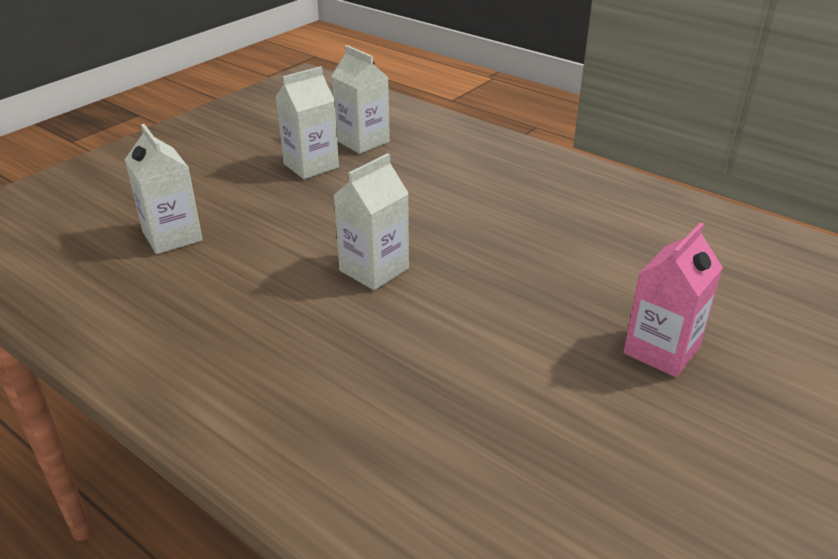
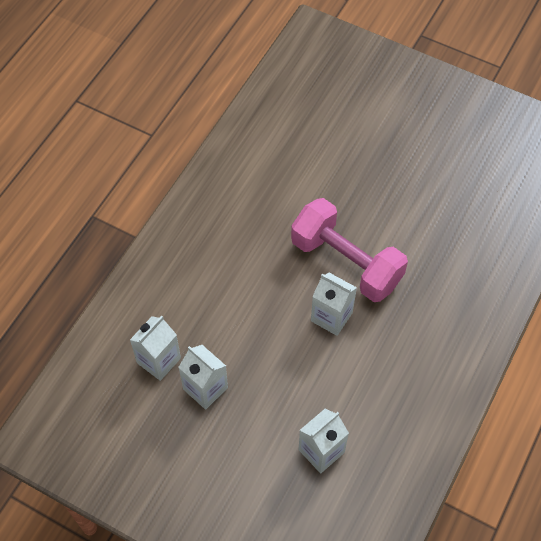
camera: 100 degrees left, 25 degrees up
pink carton [623,223,723,377] -> none
none -> pink dumbbell [291,198,408,302]

